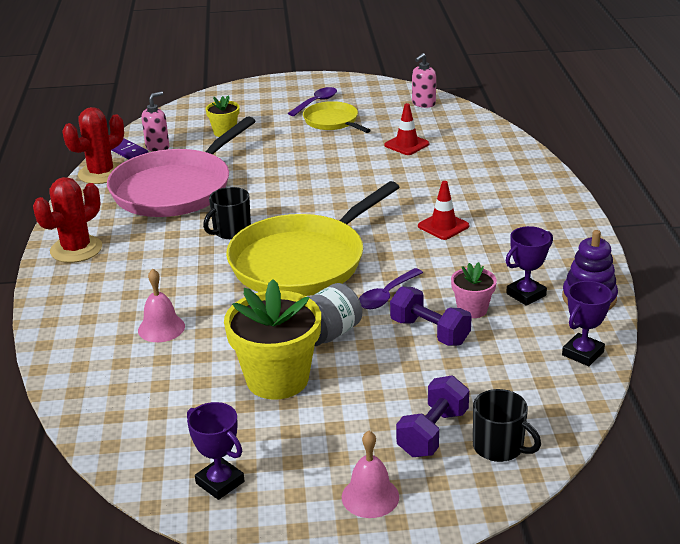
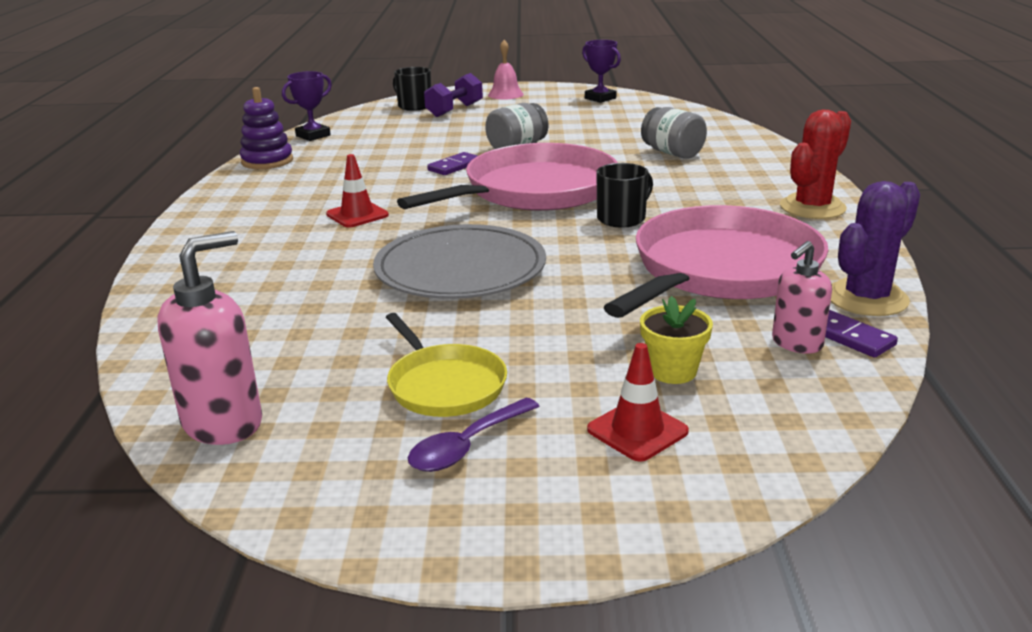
camera: 175 degrees left, 5 degrees down
red cactus [63,107,124,184] -> purple cactus [831,181,920,316]
pink bell [138,269,185,342] -> grey jar [641,107,707,159]
yellow flower pot [224,279,321,400] -> none
yellow pan [226,181,399,296] -> pink pan [397,143,618,211]
purple spoon [359,268,423,309] -> purple domino [427,152,477,175]
red traffic cone [384,103,429,155] -> red traffic cone moved to [587,343,689,462]
purple dumbbell [390,286,472,346] -> none
pink soap dispenser [412,53,436,108] -> pink soap dispenser [157,231,262,445], size x1.58
pink flower pot [451,262,497,318] -> none
purple trophy [506,226,553,306] -> none
none -> grey plate [373,224,546,299]

